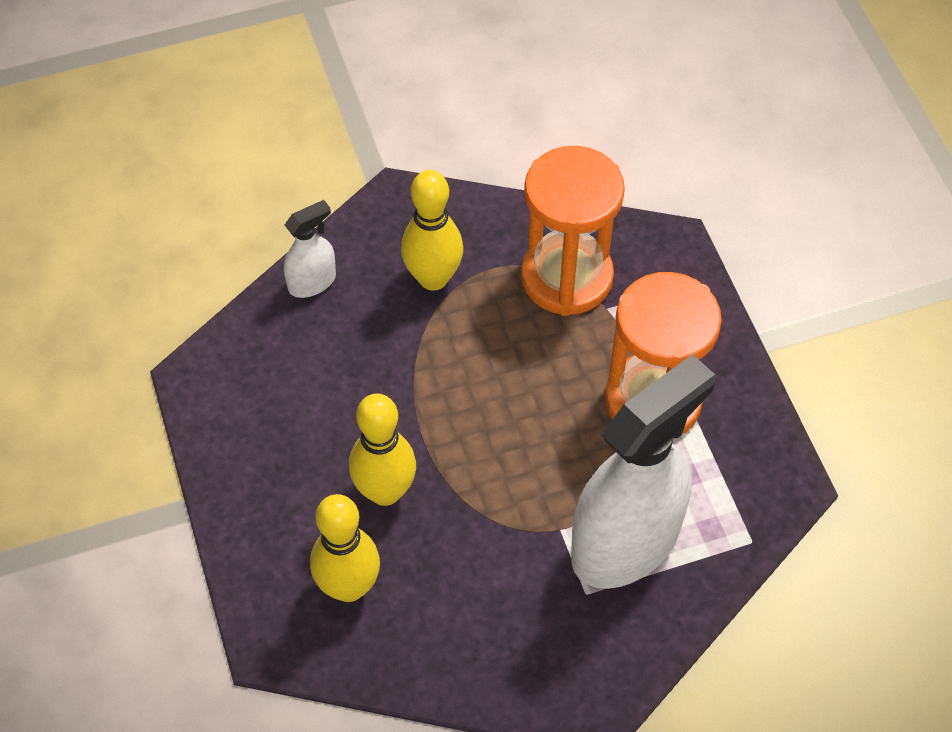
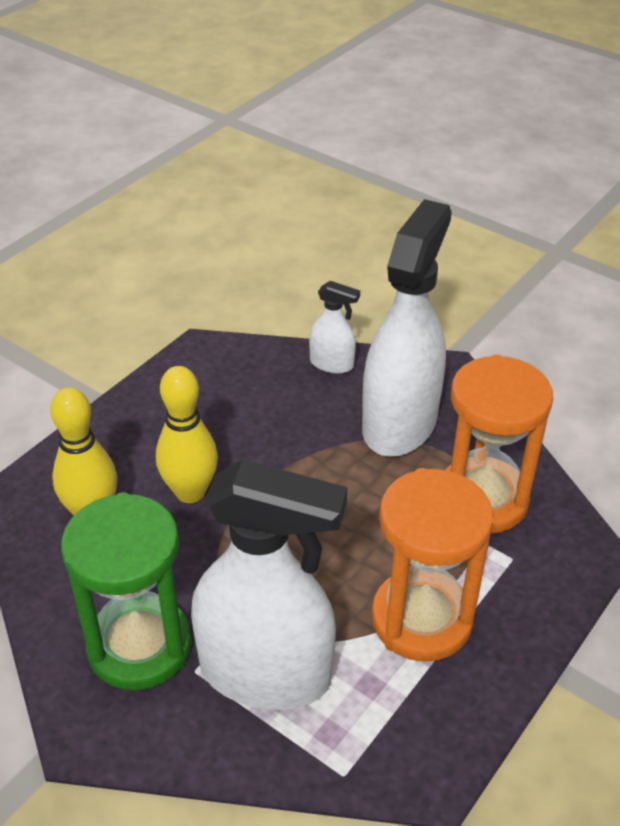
camera: 55 degrees right, 15 degrees down
yellow bowling pin [401,170,463,291] -> white spray bottle [362,199,452,457]
none -> green hourglass [61,492,191,690]

